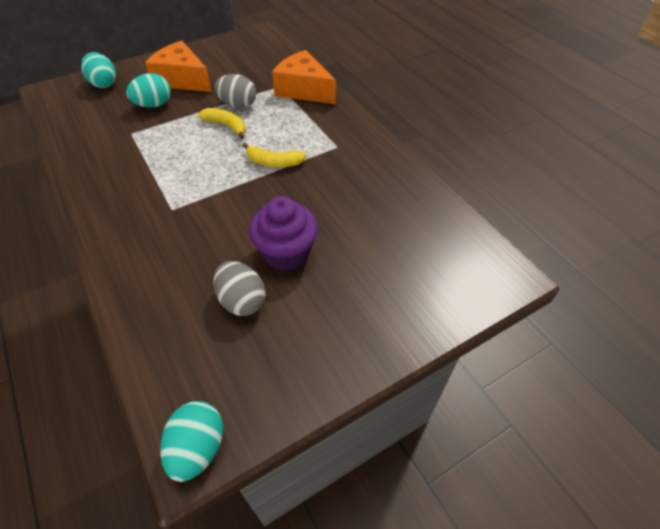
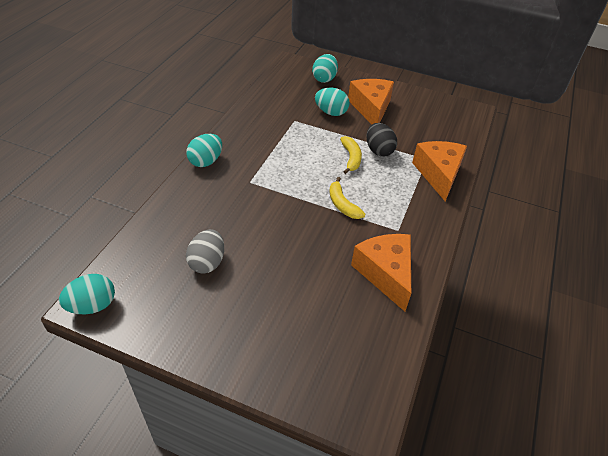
camera: 50 degrees right, 5 degrees down
grey egg [214,74,256,109] -> black egg [366,123,397,157]
purple cupcake [249,196,318,271] -> none
none -> turquoise egg [186,134,222,167]
none -> orange cheese [351,234,411,311]

